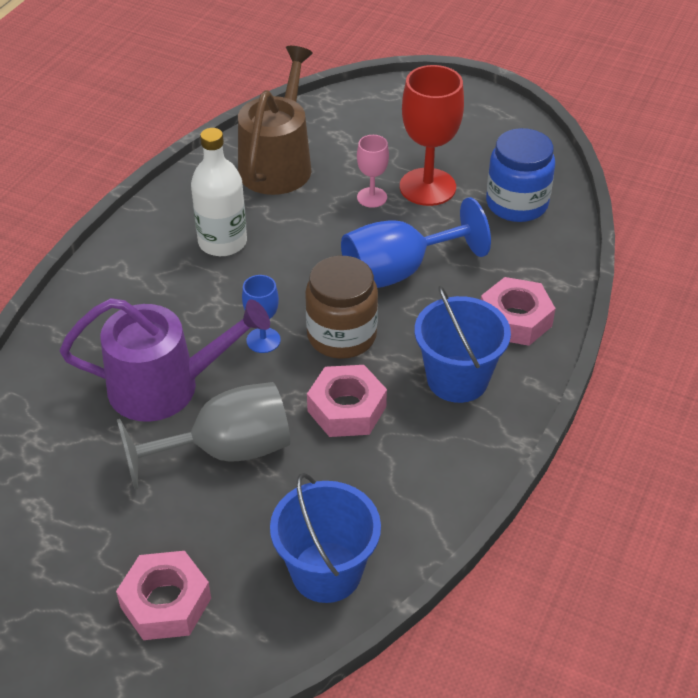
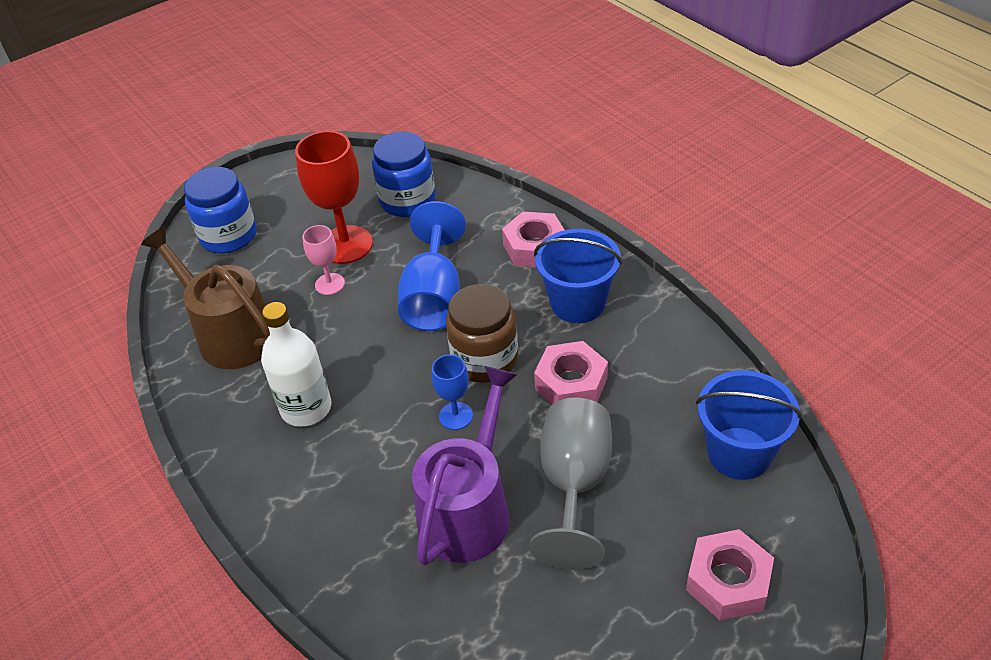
camera: 60 degrees left, 0 degrees up
none -> blue jar [184,167,257,253]

